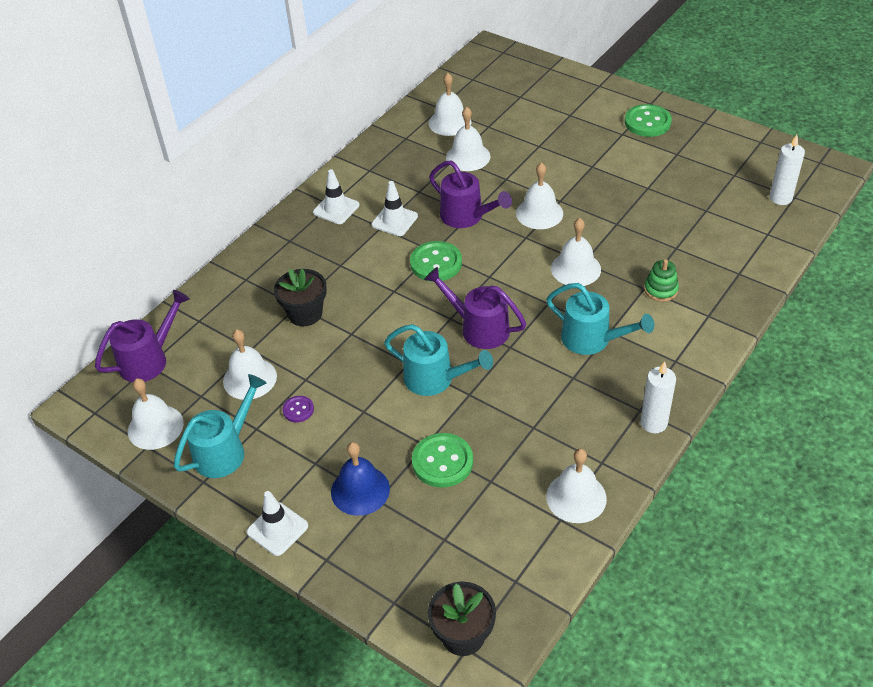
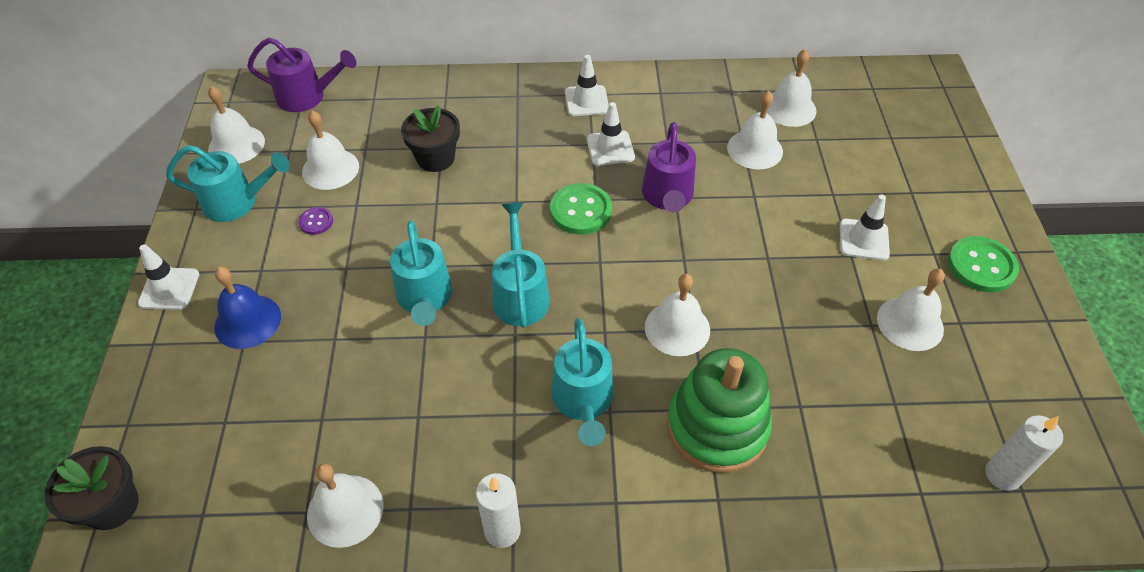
camera: 50 degrees right, 5 degrees up
green button [412,433,473,488] -> none
purple watering can [424,267,526,349] -> turquoise watering can [492,203,550,328]
white bell [516,162,563,229] -> white bell moved to [877,269,945,351]
green stacking toy [644,259,679,302] -> green stacking toy [667,348,772,473], size x2.18
none -> white traffic cone [840,194,890,260]

